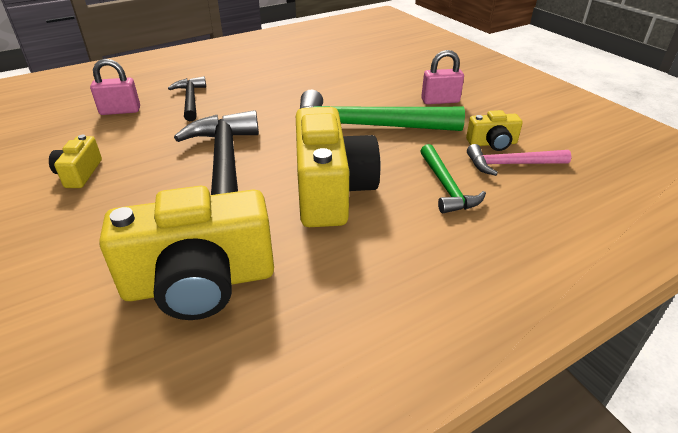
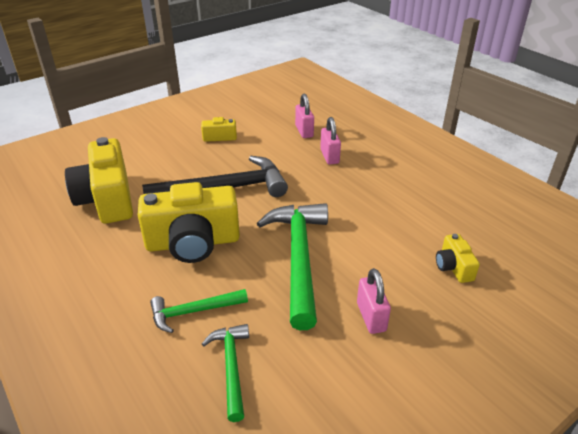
camera: 85 degrees right, 0 degrees up
black hammer [168,76,206,121] -> pink padlock [320,117,341,165]
yellow camera [466,110,523,151] -> yellow camera moved to [436,234,480,283]
pink hammer [467,144,571,176] -> green hammer [202,324,249,422]

